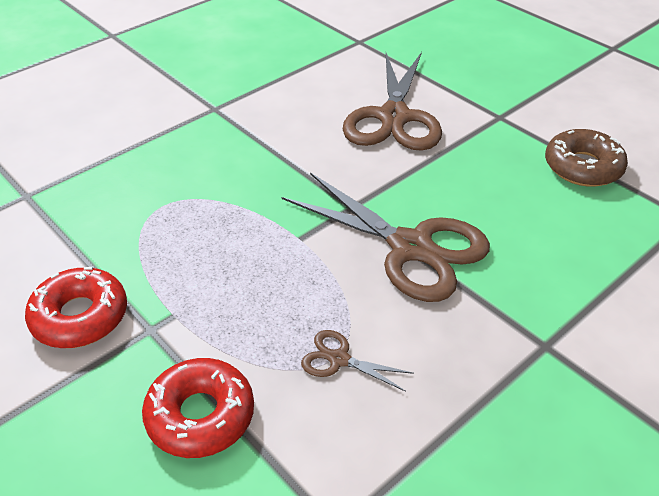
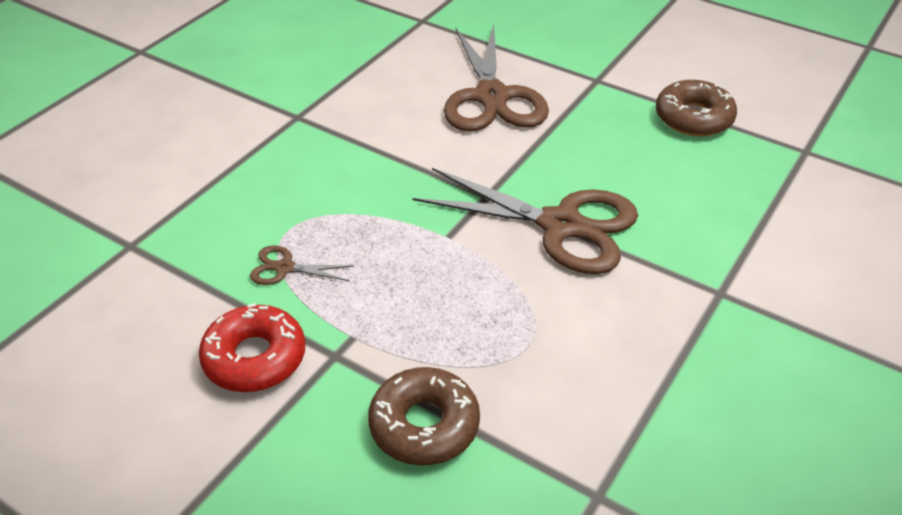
camera: 15 degrees left, 0 degrees up
red donut [142,358,254,458] -> brown donut [368,367,480,466]
brown scissors [301,330,414,392] -> brown scissors moved to [250,245,354,285]

